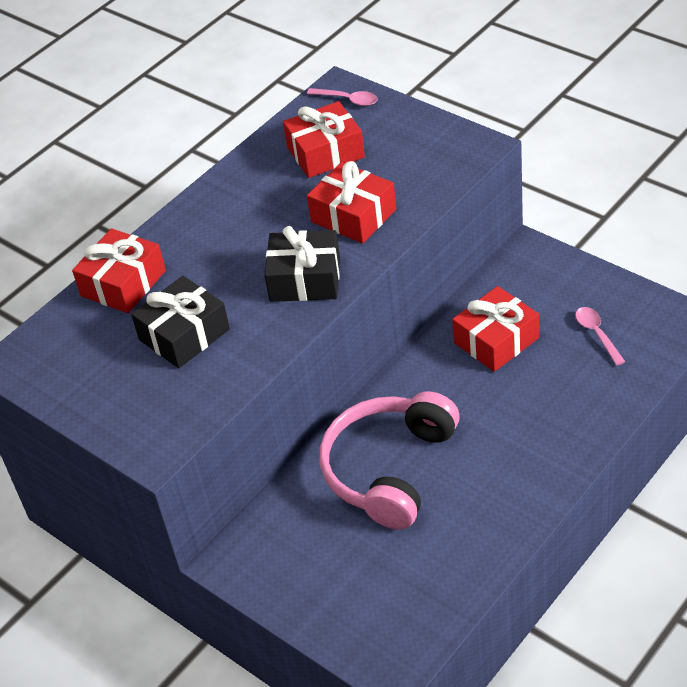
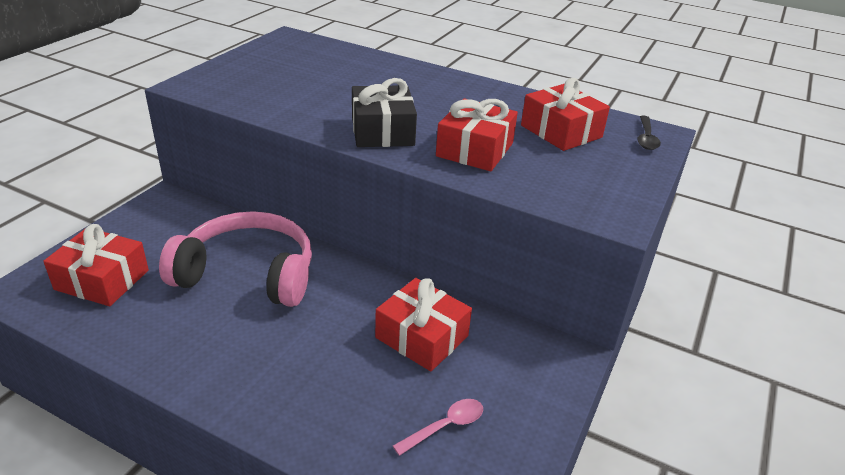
camera: 70 degrees right, 10 degrees down
red gift [72,228,166,313] -> red gift moved to [43,224,149,306]
black gift [131,276,230,368] -> none
pink spoon [307,88,378,106] -> black spoon [637,115,661,150]

